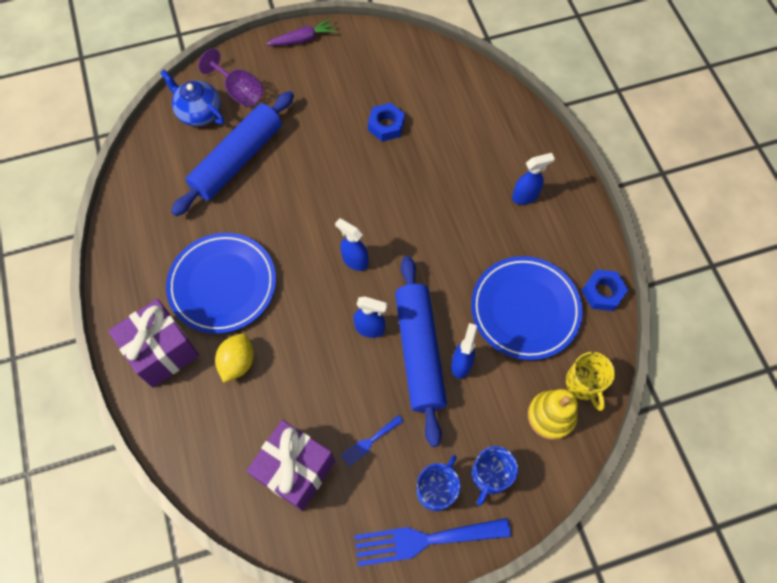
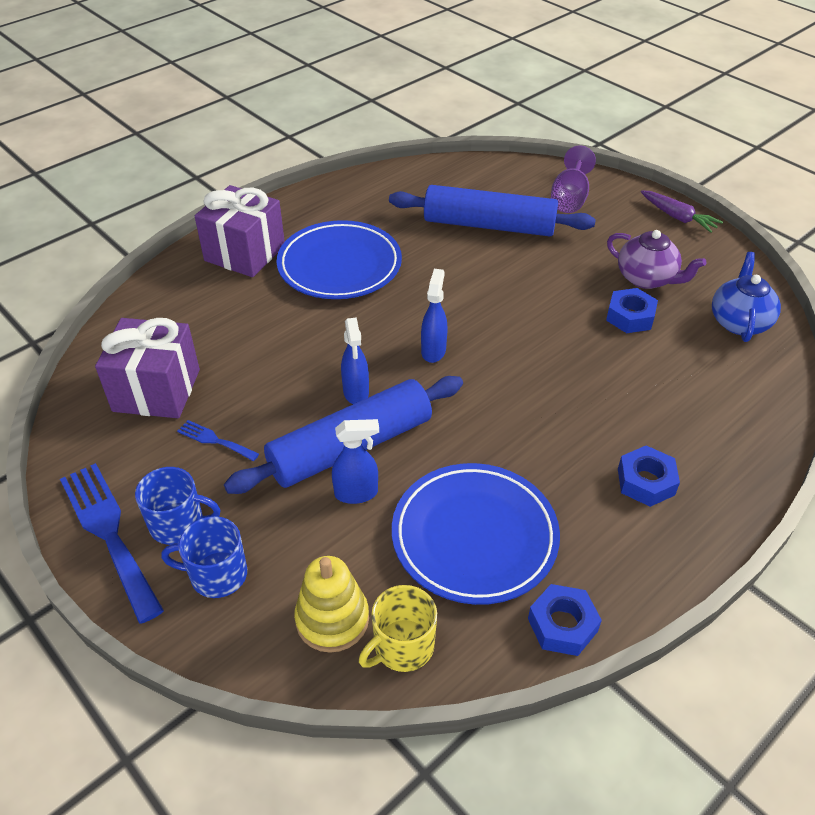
camera: 65 degrees right, 20 degrees down
blue teapot [160,70,224,126] -> blue teapot moved to [712,252,781,342]
yellow lemon [215,333,254,383] -> none
blue spray bottle [512,153,555,205] -> blue nut [618,446,680,507]
none -> purple teapot [607,230,707,289]

